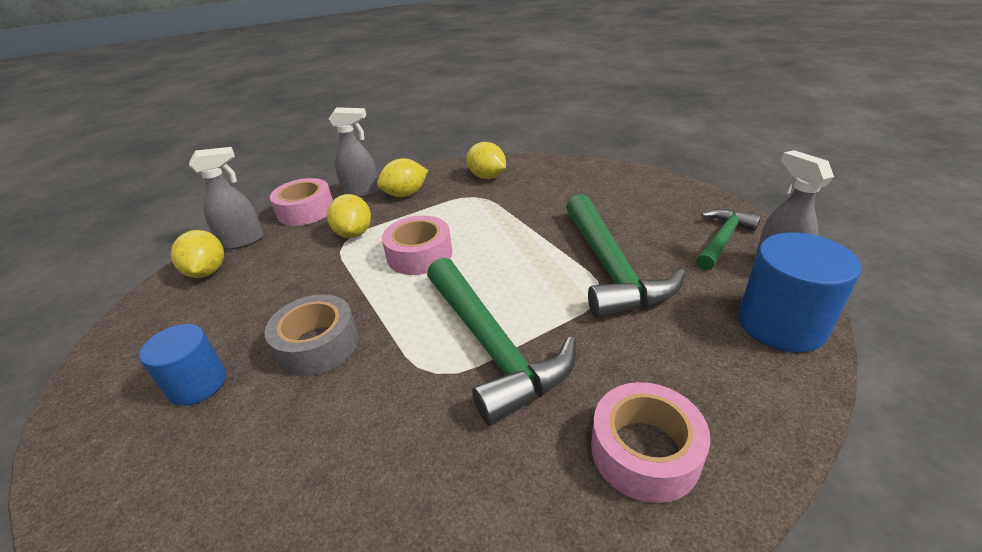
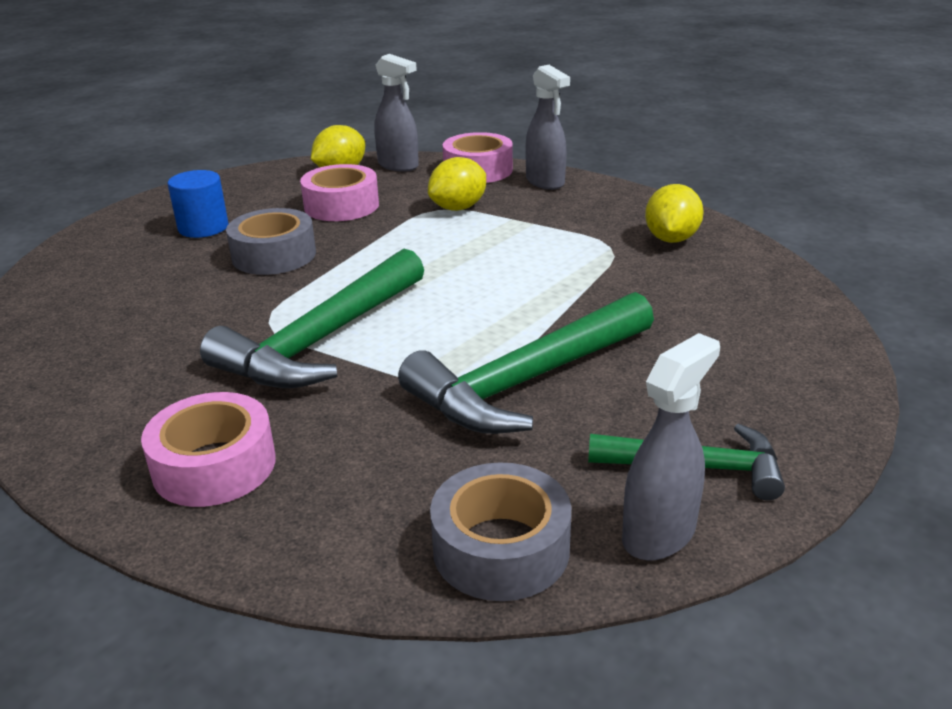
camera: 60 degrees right, 5 degrees down
yellow lemon [377,158,428,197] -> none
pink tape [382,216,452,275] -> pink tape moved to [300,164,379,221]
blue cylinder [738,233,861,353] -> grey tape [430,462,571,601]

